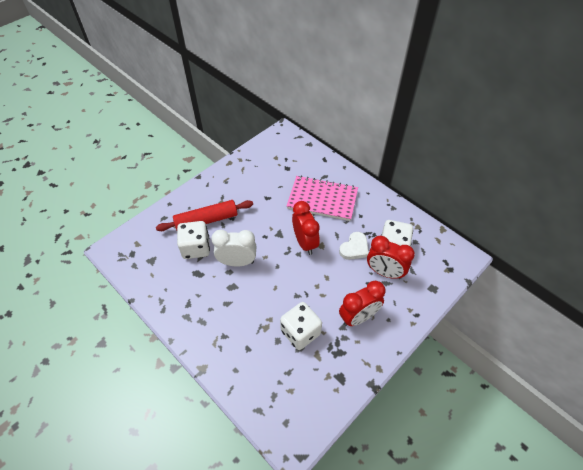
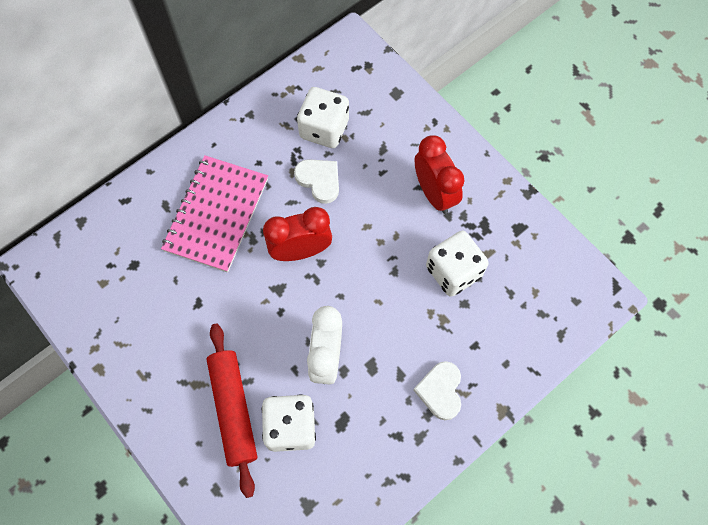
camera: 85 degrees left, 15 degrees up
red clock [367,236,415,279] -> none
none -> white heart [413,361,461,420]

